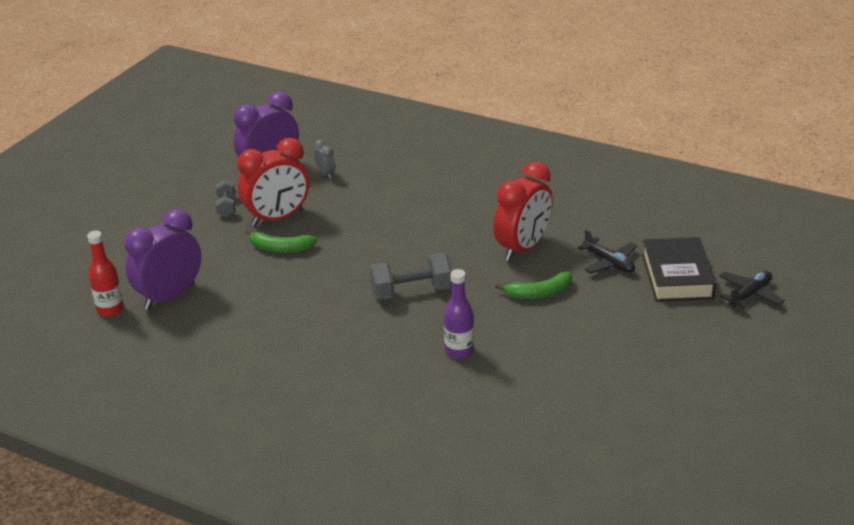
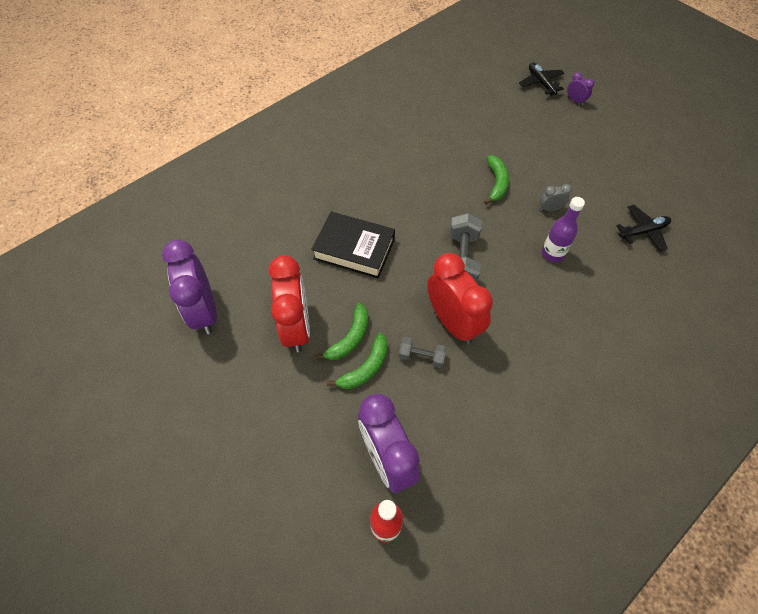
camera: 70 degrees left, 25 degrees up
grey dumbbell [215,179,235,217] -> grey dumbbell moved to [399,337,447,368]
grey clock [314,140,335,178] -> grey clock moved to [540,184,572,211]
red clock [493,162,553,261] -> red clock moved to [427,253,493,344]
black plane [577,229,637,274] -> black plane moved to [616,205,671,252]
black book [642,237,717,302] -> black book moved to [311,212,395,278]
none -> green banana [327,333,388,389]
none -> purple clock [567,72,594,106]

